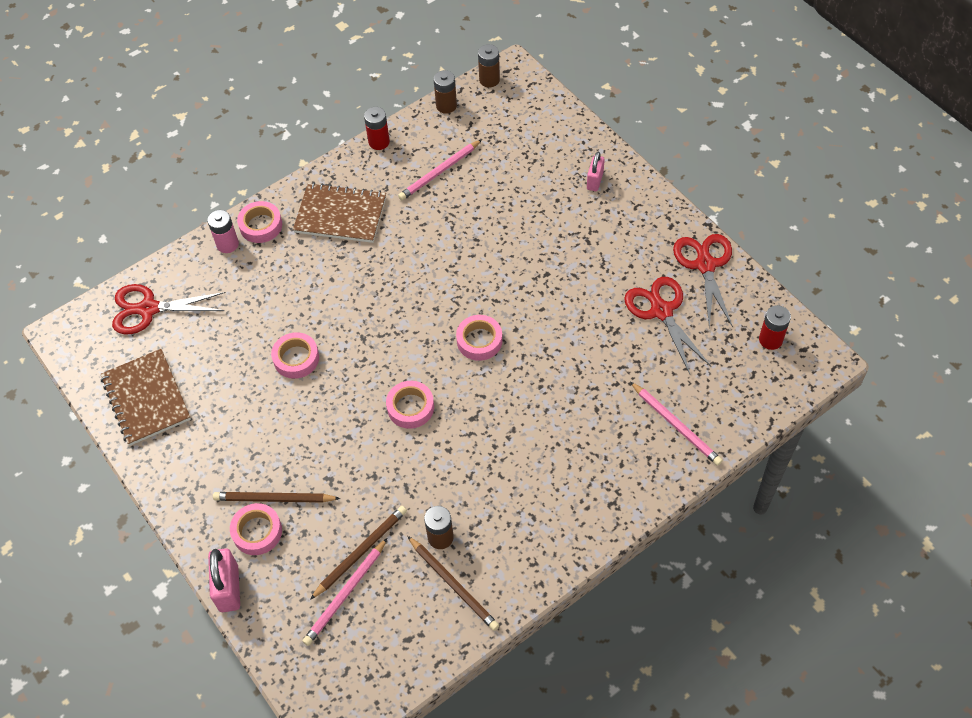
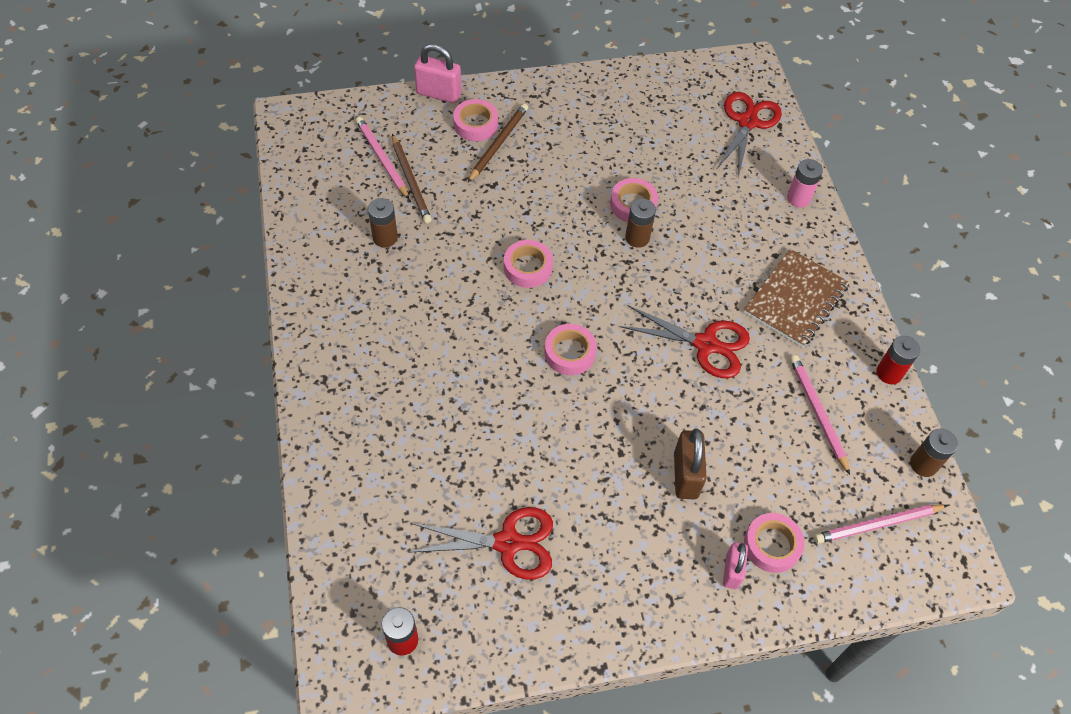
camera: 110 degrees right, 0 degrees up
brown notebook [101,349,191,446] -> none
pink tape [237,201,282,243] -> pink tape moved to [744,513,805,573]
brown pencil [408,536,499,631] -> none
brown battery [478,44,500,87] -> brown battery moved to [625,199,656,248]
pink padlock [587,152,605,191] -> pink padlock turned 60 degrees clockwise [723,542,748,589]
pink pencil [630,382,723,466] -> pink pencil moved to [814,505,948,544]
red scissors [673,234,733,328] -> red scissors moved to [619,305,750,378]
none -> brown padlock [674,428,707,499]

